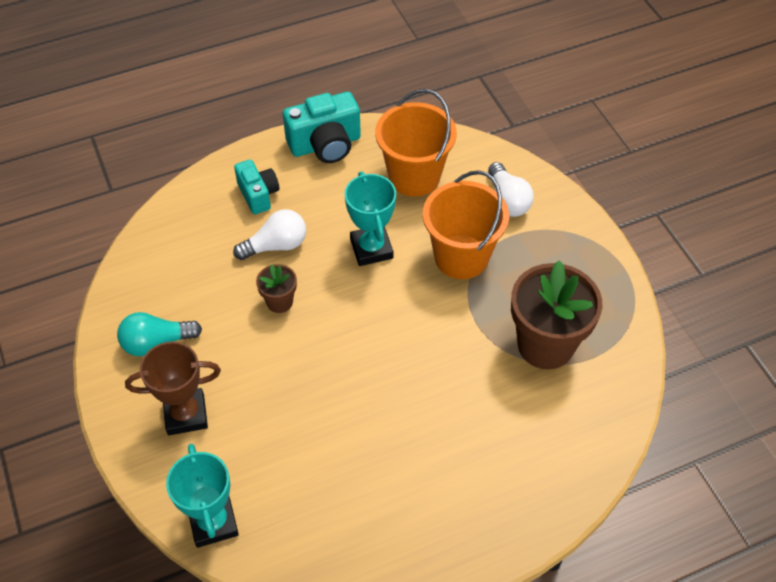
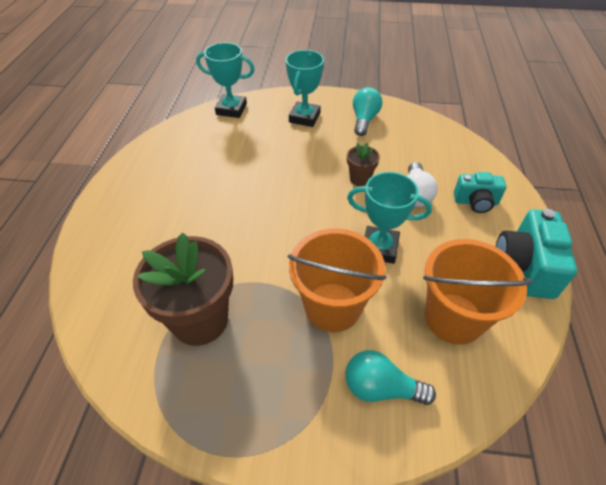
camera: 120 degrees right, 5 degrees down
brown trophy [125,342,221,435] -> turquoise trophy [286,50,324,127]
white light bulb [488,162,534,217] -> turquoise light bulb [345,350,436,405]

